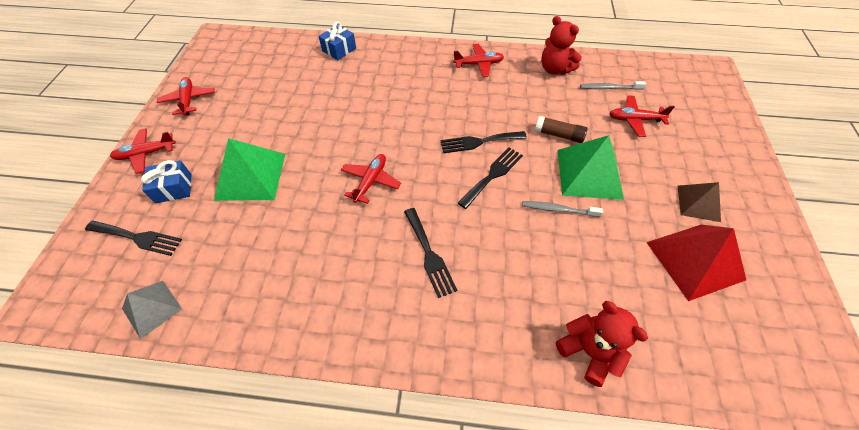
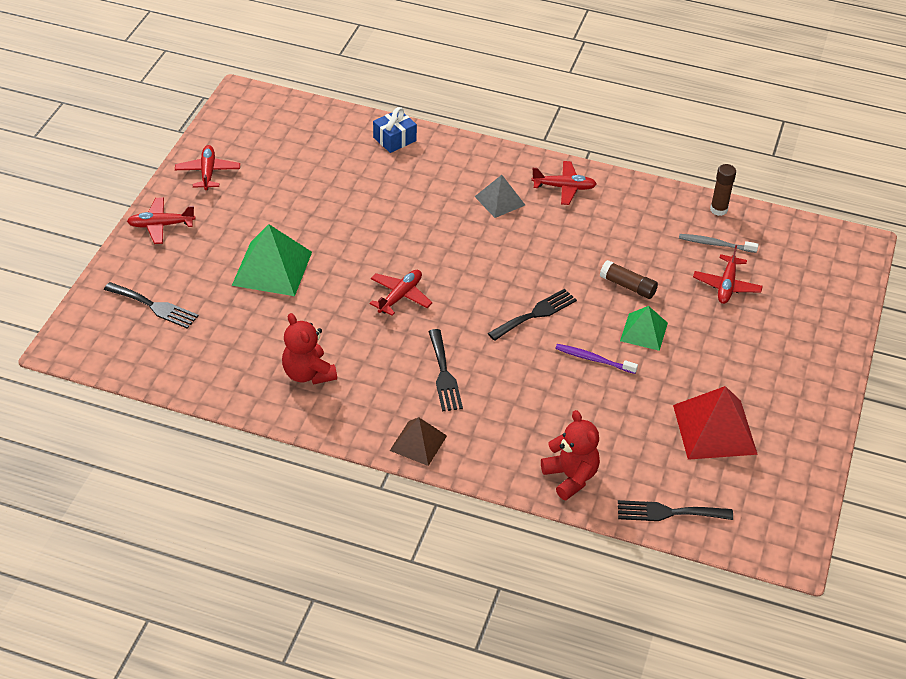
camera: 10 degrees right, 10 degrees down
grey pyramid [122,281,182,339] -> grey pyramid moved to [474,175,525,218]
blue gift [141,160,192,203] -> none
black fork [440,131,527,153] -> black fork moved to [618,500,733,521]
grey toothbrush [522,201,603,217] -> purple toothbrush [555,344,638,374]
red teddy bear [541,16,582,74] -> red teddy bear moved to [282,313,337,385]
green pyramid [557,135,624,200] -> green pyramid [620,306,668,351], size x0.60
red plane [609,96,675,137] -> red plane turned 90 degrees counterclockwise [693,245,763,304]
brown pyramid [678,182,721,222] -> brown pyramid moved to [390,417,447,466]
none -> brown glue stick [710,164,736,216]

